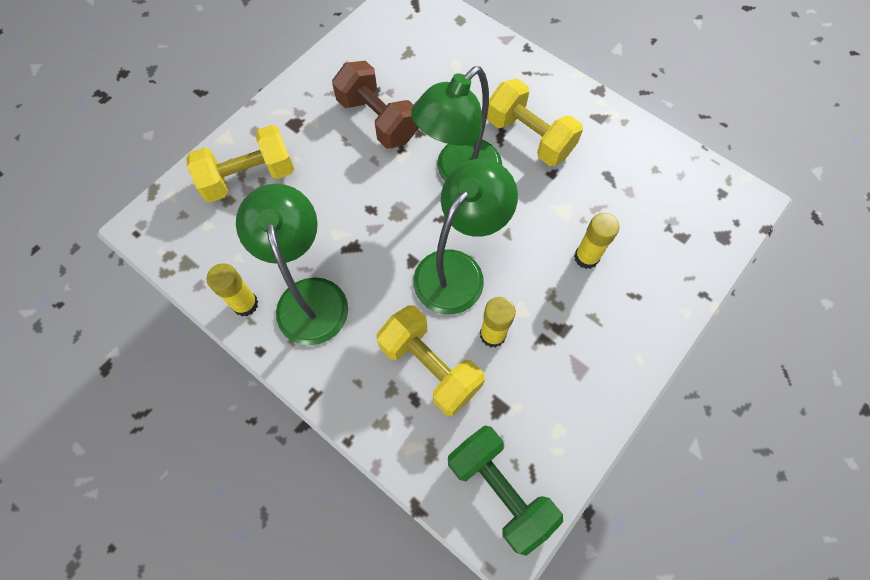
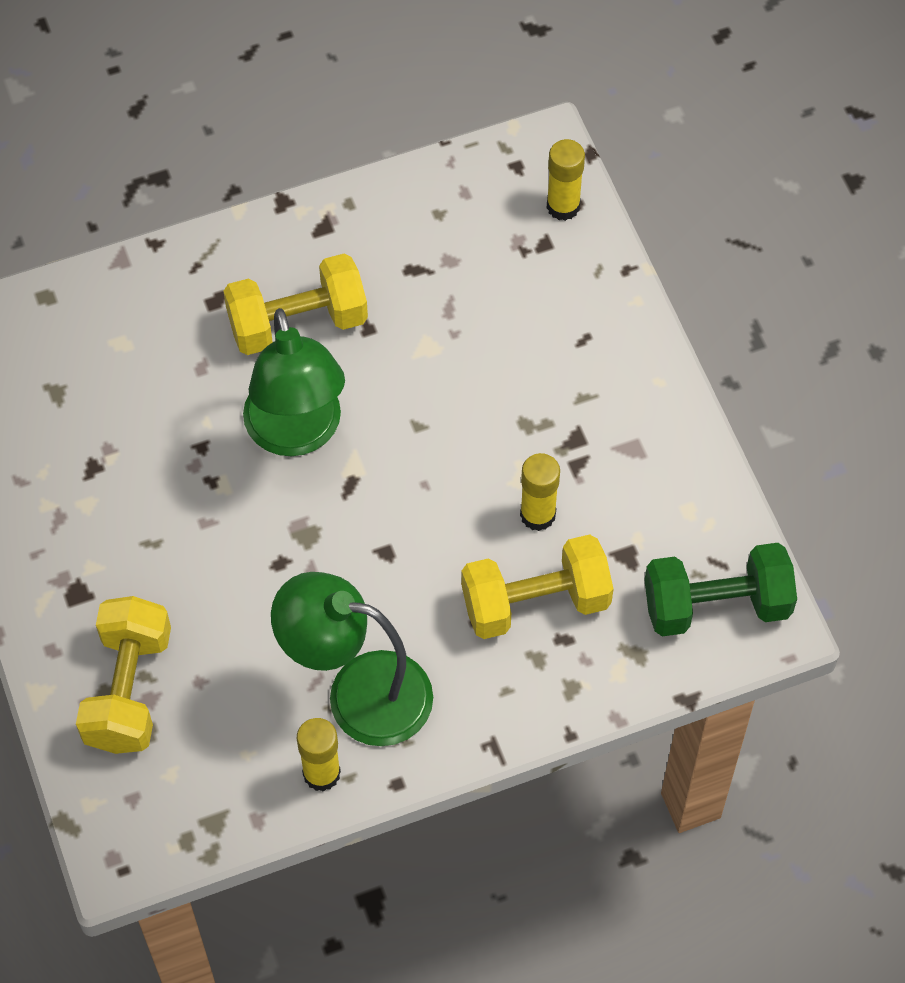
camera: 60 degrees left, 5 degrees down
brown dumbbell [332,61,419,149] -> none
green lamp [413,159,518,314] -> none
yellow glue stick [574,213,620,269] -> yellow glue stick moved to [547,139,585,221]

